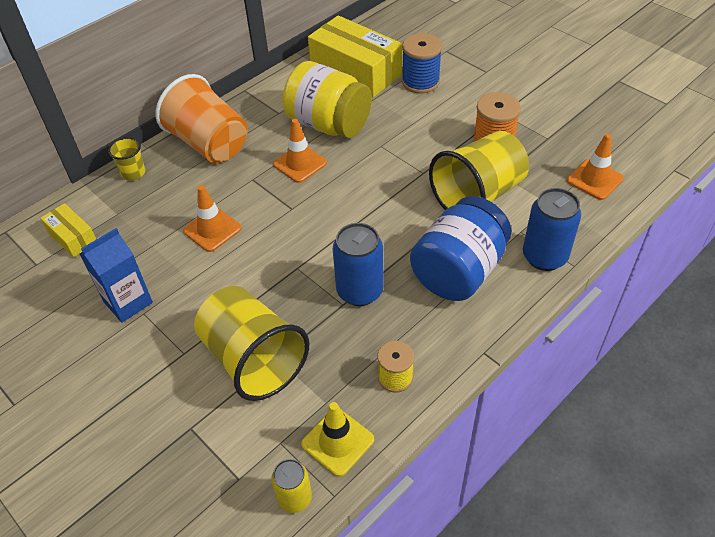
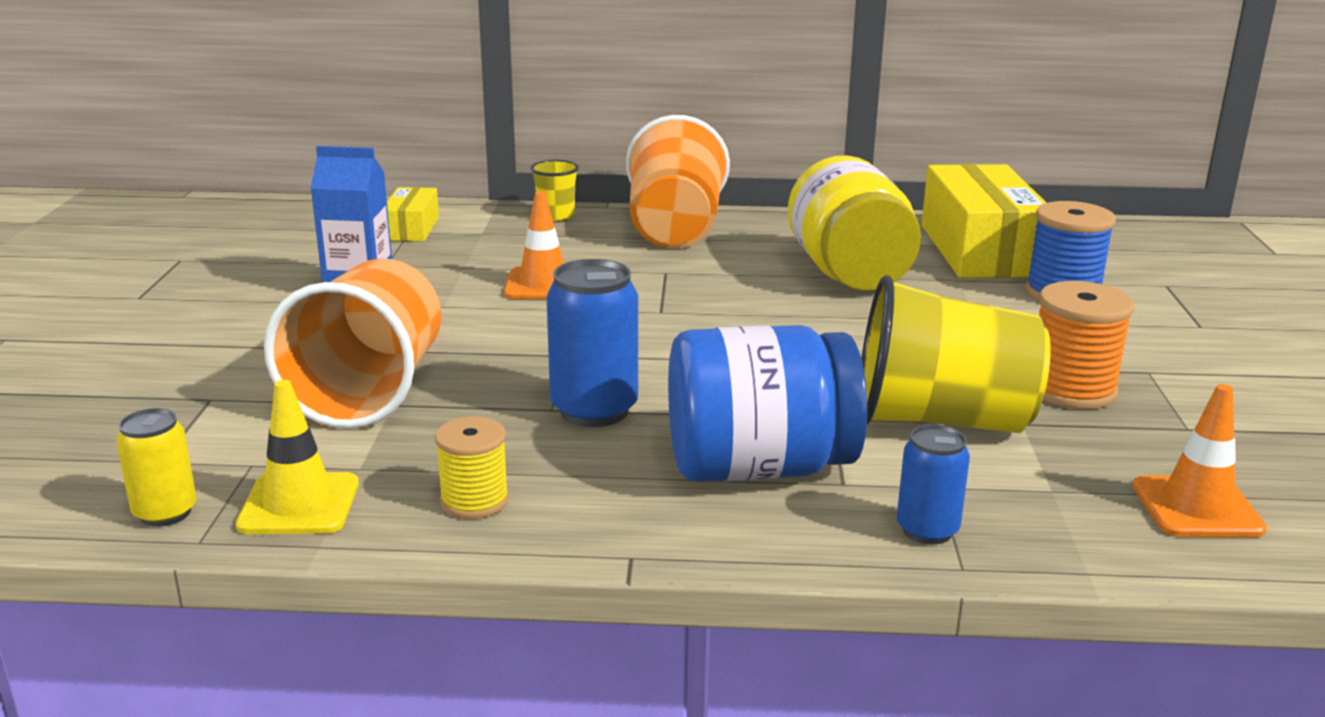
camera: 45 degrees right, 25 degrees down
yellow cup [194,286,310,401] -> orange cup [264,258,441,429]
orange traffic cone [273,119,327,183] -> none
blue can [523,188,581,271] -> blue can [897,424,970,545], size x0.61

